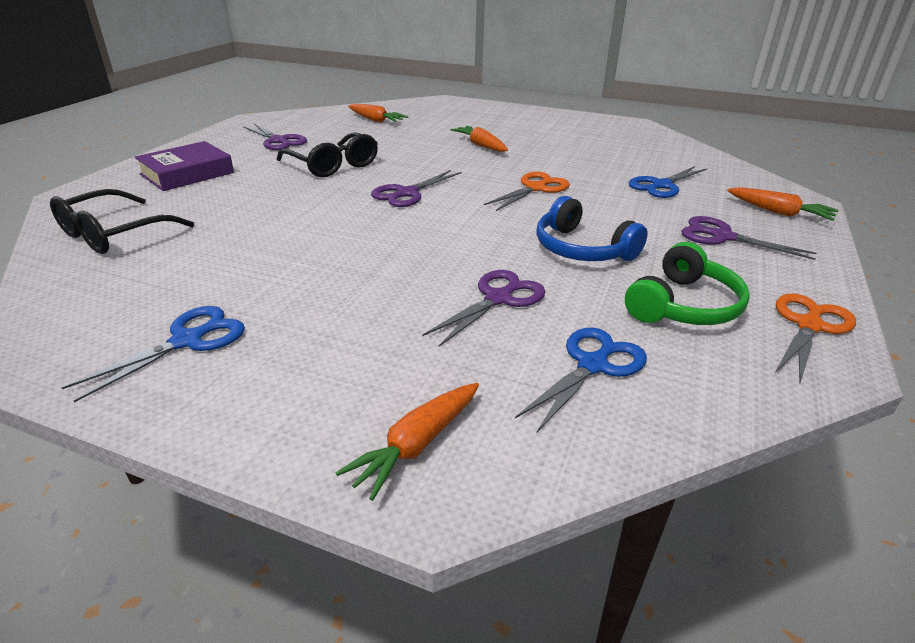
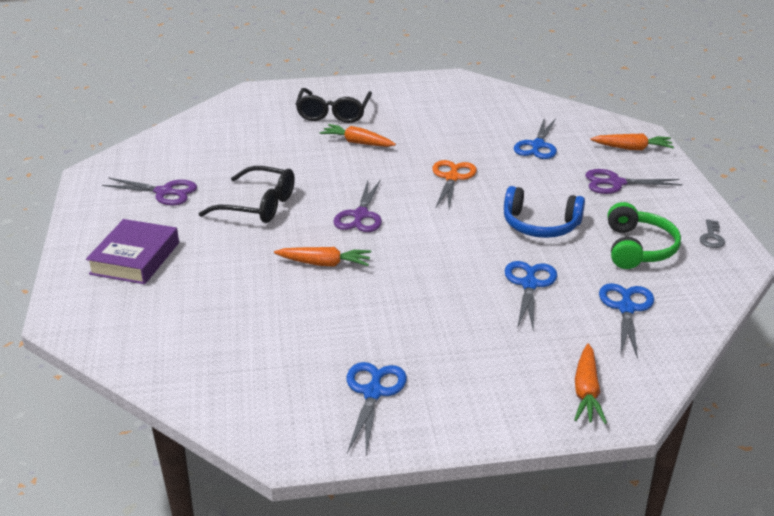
camera: 30 degrees left, 0 degrees up
black glasses [50,189,194,254] -> black glasses moved to [296,88,372,123]
orange carrot [348,104,408,123] -> orange carrot moved to [274,247,371,267]
purple scissors [422,270,545,347] -> blue scissors [505,261,557,332]
orange scissors [775,293,856,383] -> grey key [700,220,725,248]

